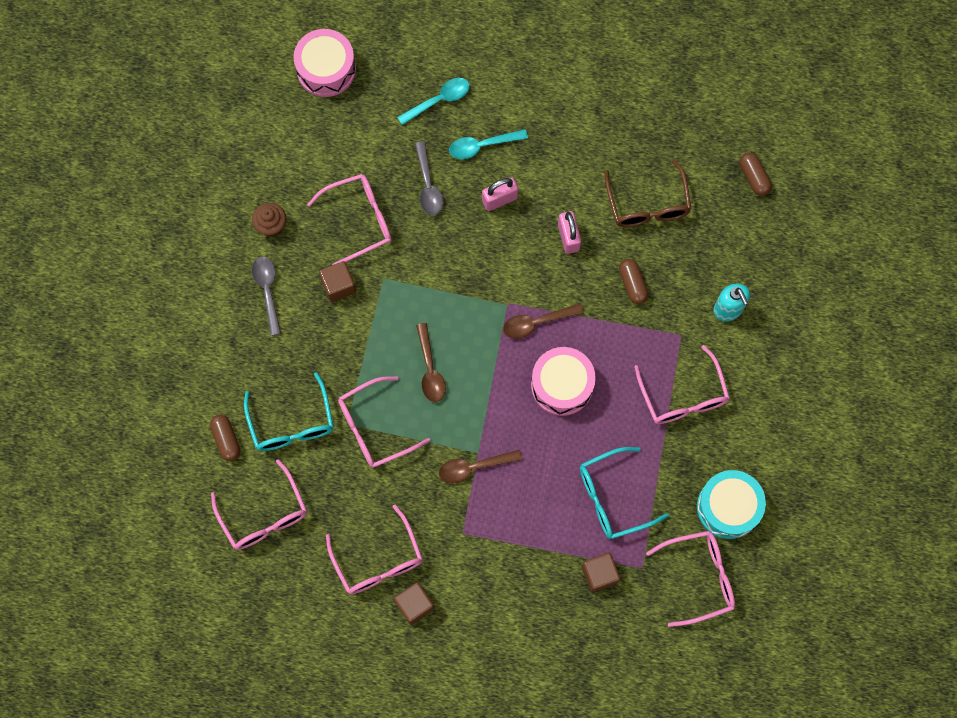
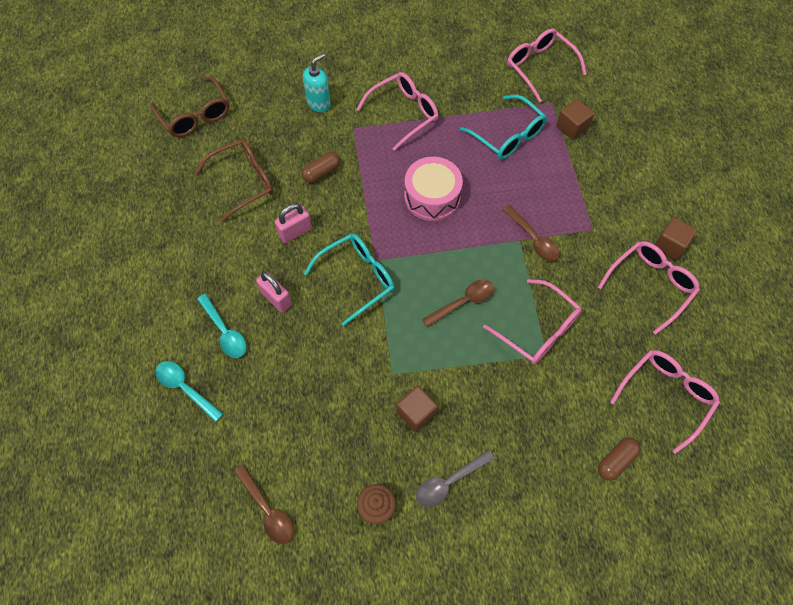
camera: 110 degrees left, 10 degrees down
turquoise glasses [244,372,334,451] -> turquoise glasses moved to [304,234,394,326]
pink drum [293,29,356,97] -> none
pink glasses [307,174,391,265] -> none
grey spoon [415,141,443,215] -> none
brown spoon [503,304,584,339] -> brown spoon moved to [235,465,294,544]
turquoise drum [697,470,766,539] -> none
brown capsule [740,153,772,196] -> brown glasses [150,77,230,137]

